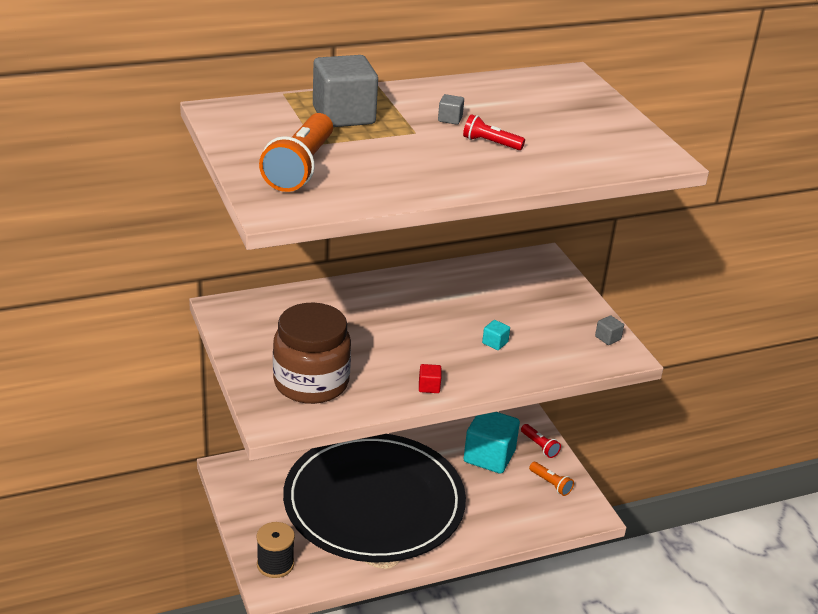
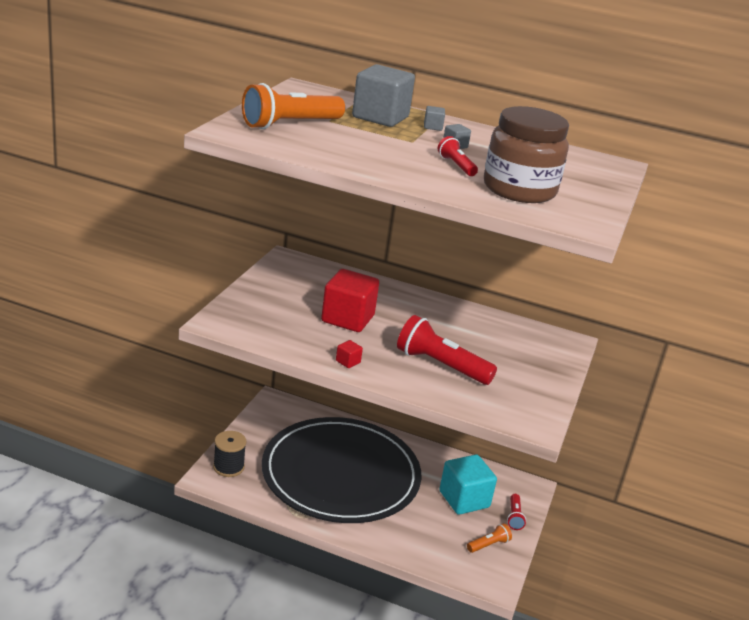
camera: 40 degrees right, 5 degrees down
brown jar [273,303,351,404] -> brown jar moved to [484,106,569,203]
turquoise cube [482,320,510,350] -> red flashlight [397,315,497,385]
orange flashlight [529,462,574,496] -> orange flashlight turned 120 degrees counterclockwise [467,523,512,553]
grey cube [595,315,624,345] -> grey cube moved to [424,106,445,131]
none -> red cube [321,269,379,332]

